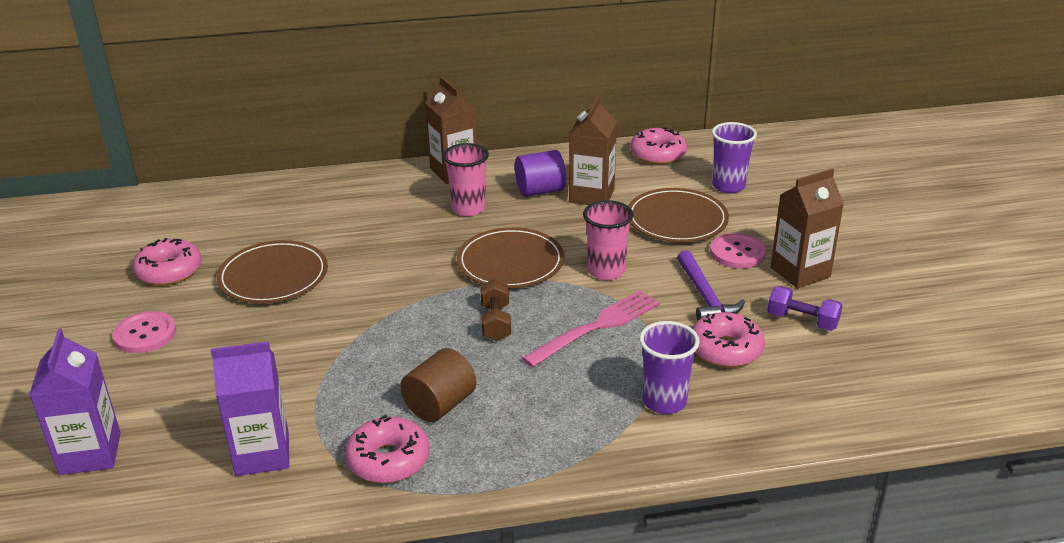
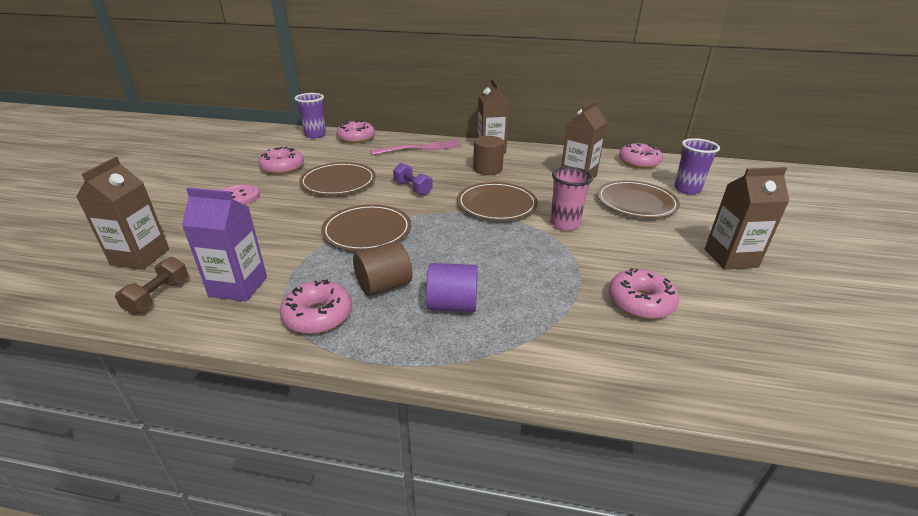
camera: 20 degrees right, 0 degrees up
purple carton [29,329,121,475] -> brown carton [76,157,169,270]
pink cup [443,143,489,216] -> brown cylinder [473,136,504,175]
brown dumbbell [480,279,511,341] -> brown dumbbell moved to [115,257,188,315]
purple cylinder [515,150,566,197] -> purple cylinder moved to [426,263,478,312]
pink fork [522,290,660,368] -> pink fork moved to [370,140,462,155]
purple cup [639,321,700,414] -> purple cup moved to [295,93,326,138]
purple hammer [677,250,745,321] -> none
pink button [710,233,766,269] -> none
purple dumbbell [767,286,843,331] -> purple dumbbell moved to [393,163,433,196]
none -> brown plate [321,204,411,251]
none -> pink donut [336,120,375,143]

